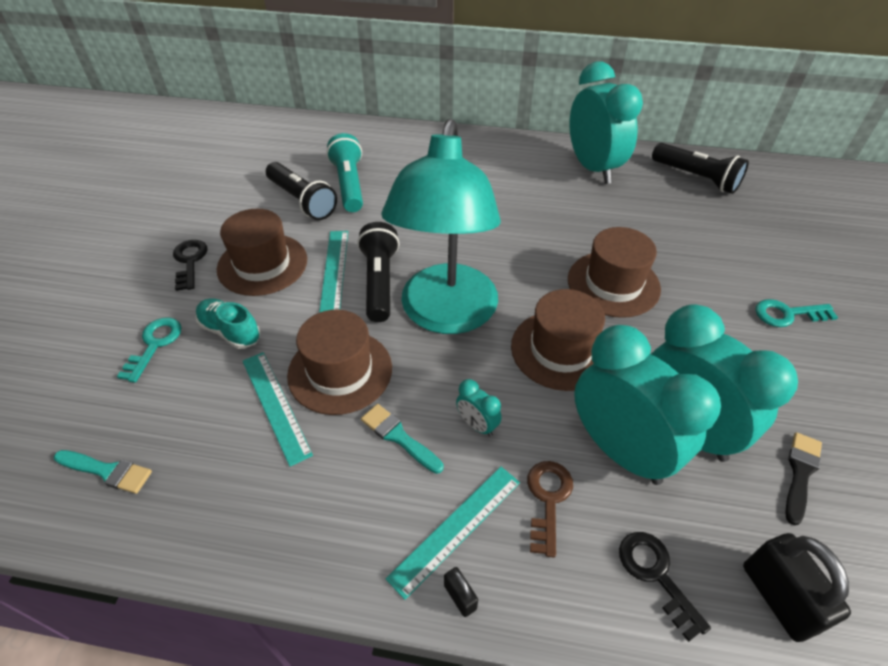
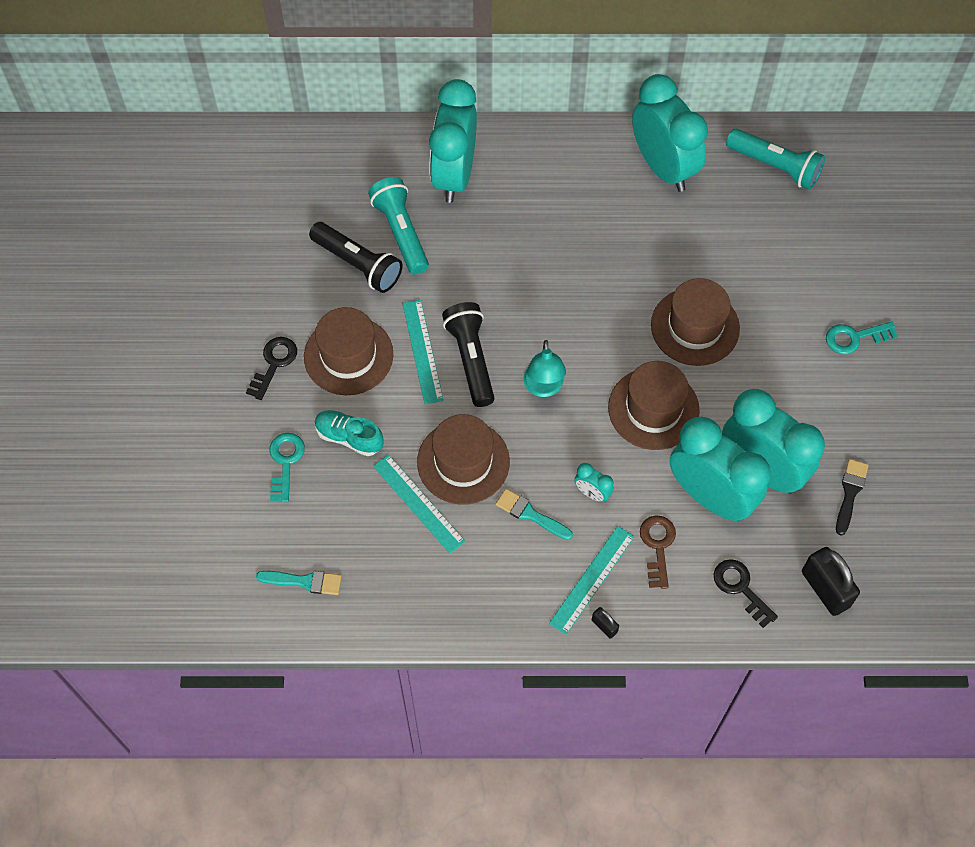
camera: 10 degrees left, 15 degrees up
black key [173,240,207,291] -> black key turned 45 degrees clockwise [246,337,297,400]
turquoise lamp [381,119,501,334] -> turquoise lamp [523,340,566,397], size x0.43
black flashlight [652,143,749,194] -> turquoise flashlight [726,129,825,190]
none -> turquoise clock [429,79,477,203]

